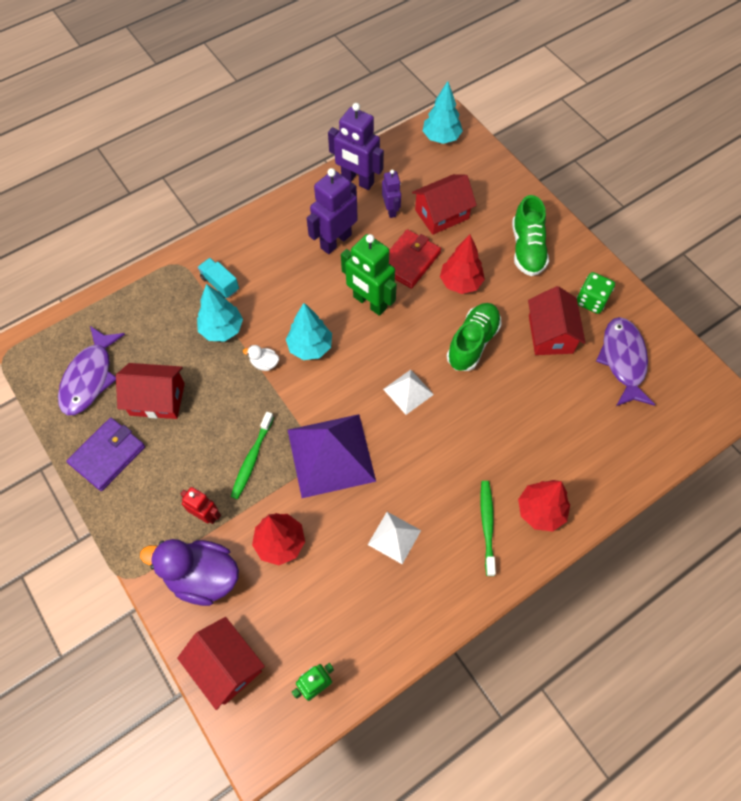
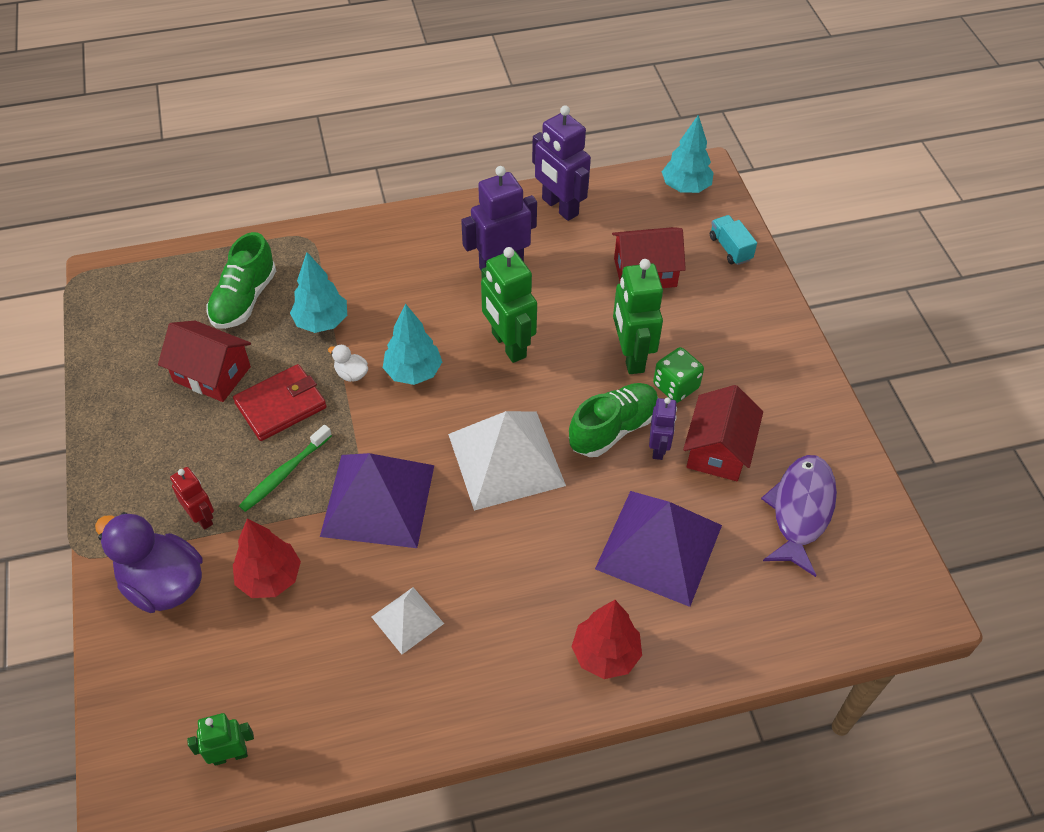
camera: 20 degrees right, 10 degrees down
purple fish [58,326,125,415] -> none
purple wallet [66,418,145,491] -> none
red house [177,617,265,710] -> none
turquoise truck [198,258,239,298] -> turquoise truck moved to [710,215,757,265]
purple robot [382,170,401,218] -> purple robot moved to [649,397,677,460]
white pyramid [383,370,434,415] -> white pyramid [448,411,566,511], size x1.98
red wallet [389,229,441,289] -> red wallet moved to [233,364,327,441]
red tree [440,235,485,294] -> green robot [613,259,663,374]
green toothbrush [480,481,496,576] -> none
green shoe [512,195,549,276] -> green shoe moved to [206,232,276,329]
green dice [577,272,615,314] -> green dice moved to [653,347,704,403]
none -> purple pyramid [595,491,722,607]

